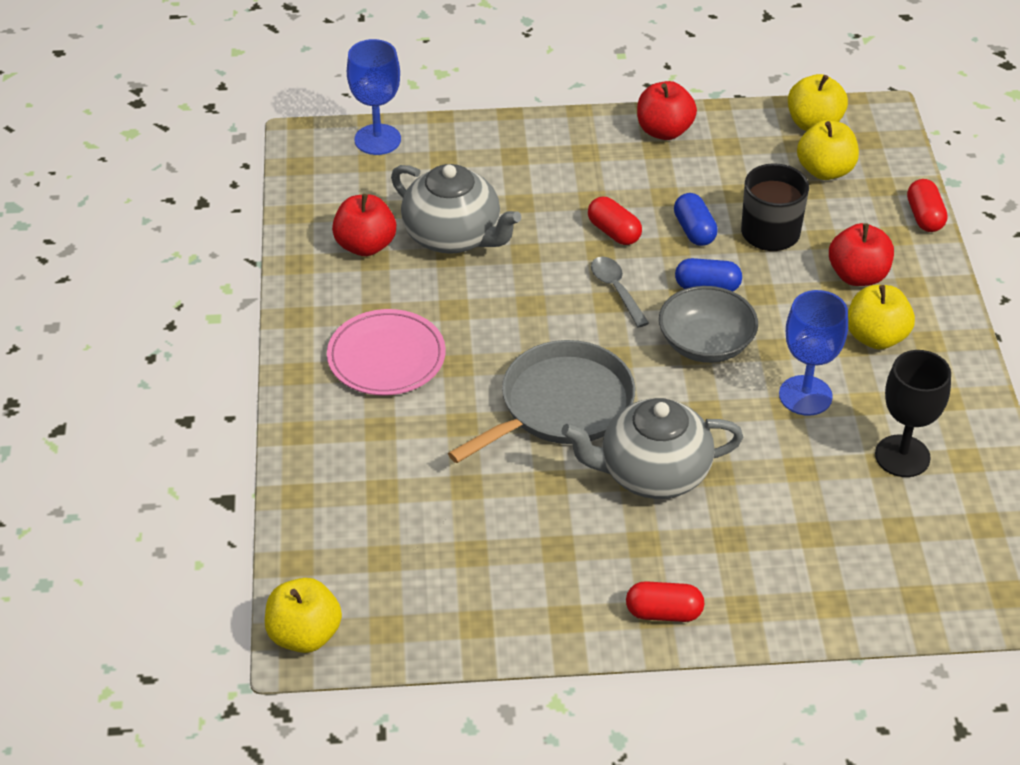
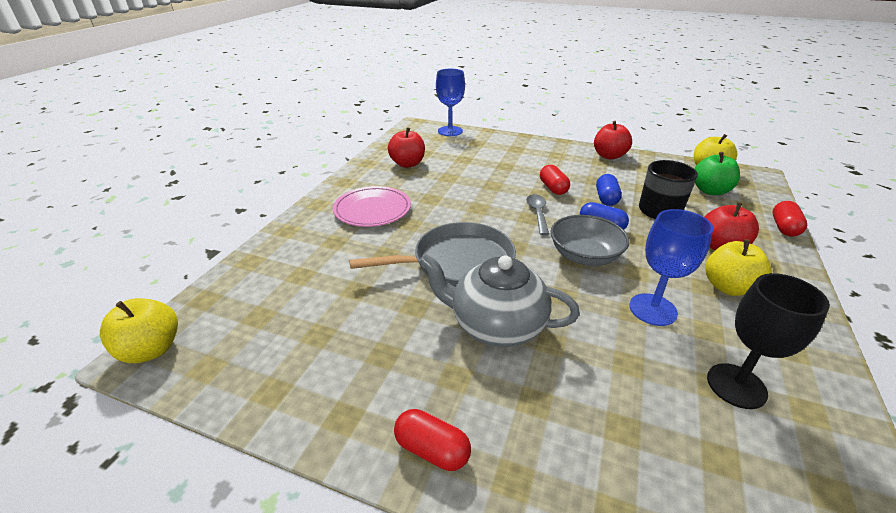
camera: 25 degrees right, 10 degrees down
grey teapot [391,164,522,254] -> none
yellow apple [797,120,859,180] -> green apple [695,152,740,195]

